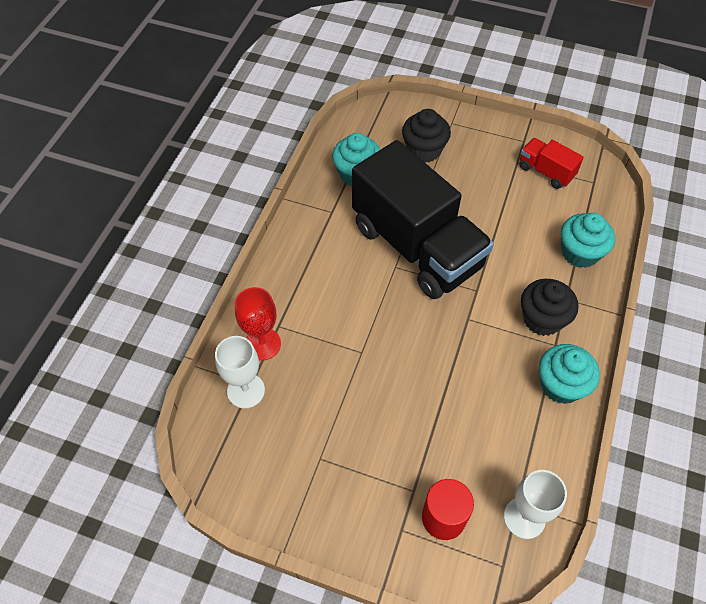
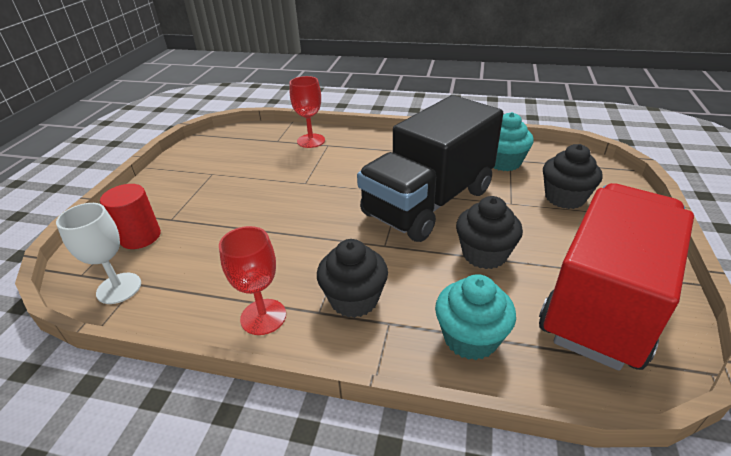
camera: 85 degrees right, 20 degrees down
white goblet [215,336,265,408] -> none
red truck [519,138,584,189] -> red truck [539,183,694,371], size x2.34
turquoise cupcake [539,344,600,404] -> red goblet [219,226,286,335]
none -> black cupcake [456,196,523,269]

